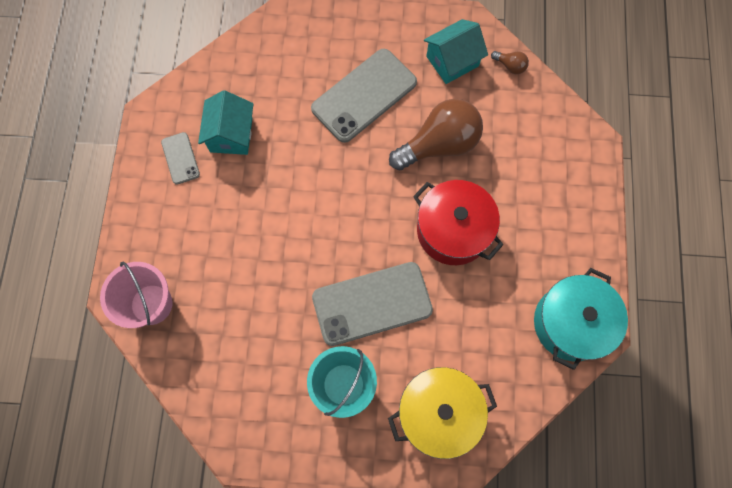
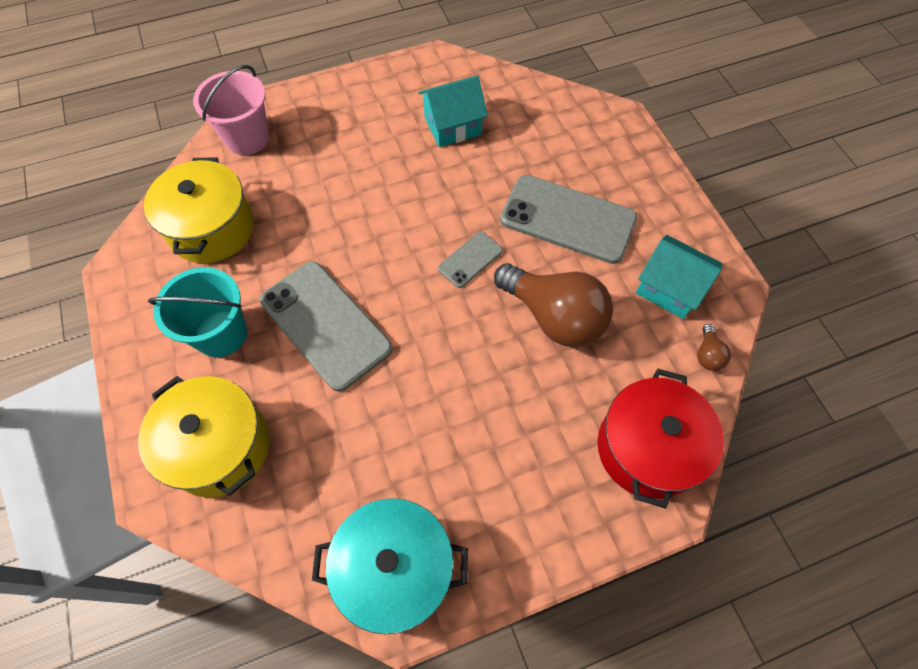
camera: 65 degrees right, 10 degrees down
grey phone [161,132,200,185] -> grey phone moved to [438,232,503,288]
red pot [413,180,503,265] -> red pot moved to [598,369,724,508]
none -> yellow pot [144,157,254,263]

